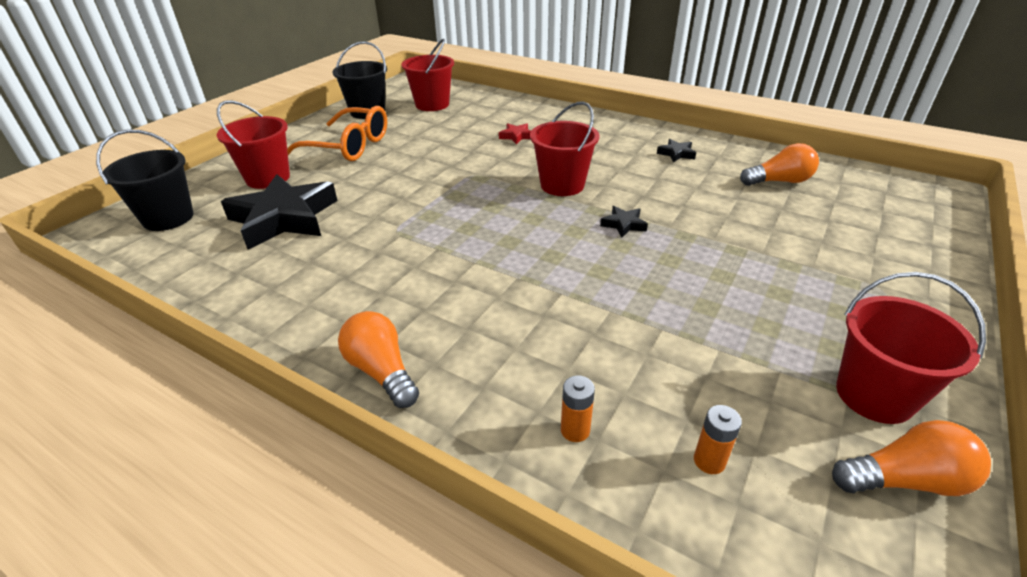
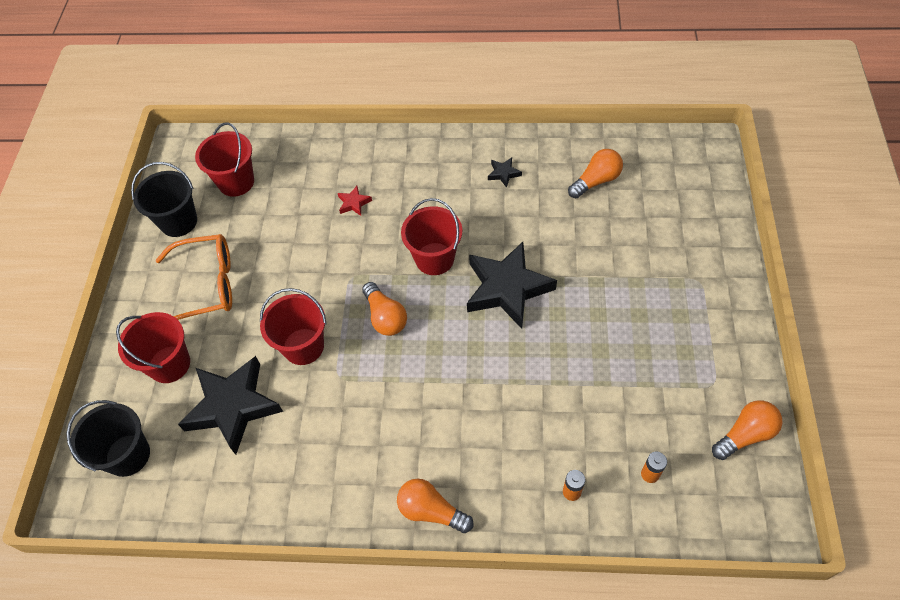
camera: 25 degrees left, 20 degrees up
black star [600,206,648,238] -> black star [467,242,557,329], size x2.44
red bucket [836,272,986,424] -> red bucket moved to [260,288,327,365]
none -> orange light bulb [362,282,407,336]

